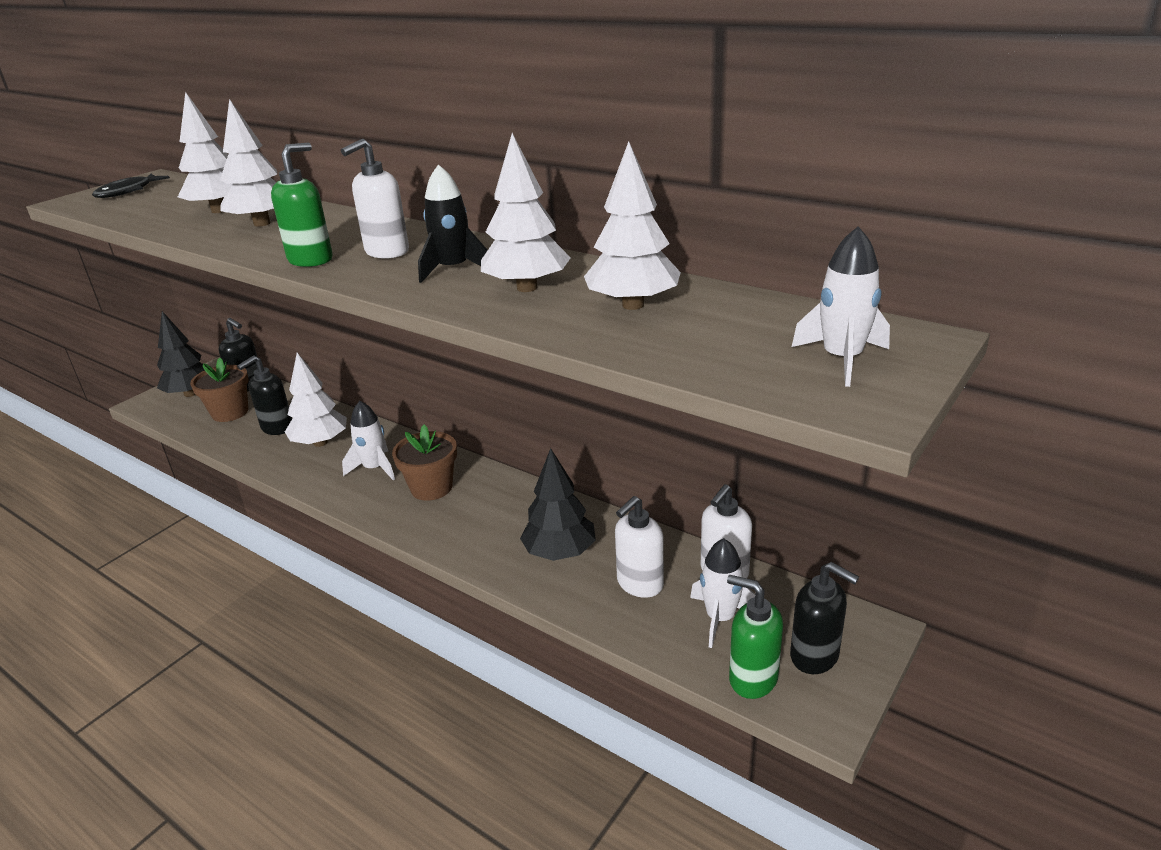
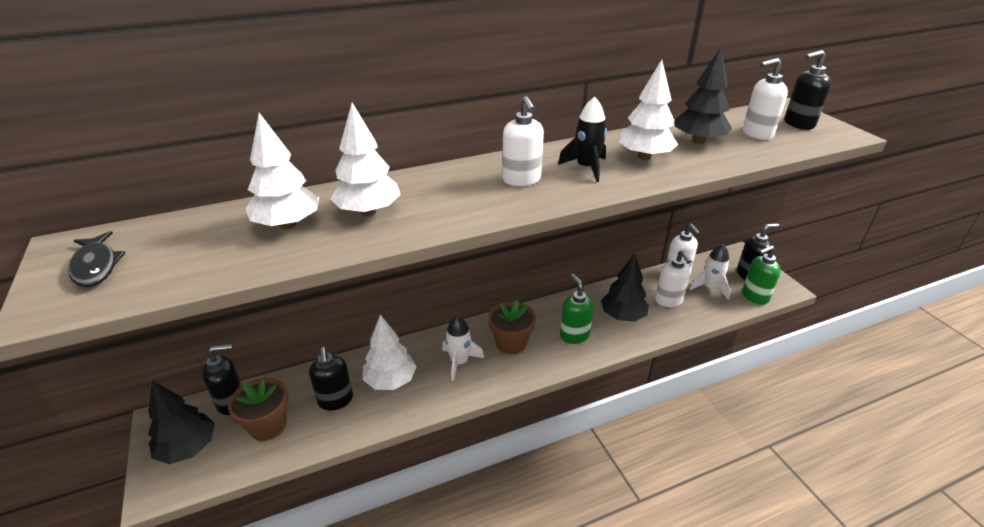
camera: 60 degrees left, 5 degrees up
green soap dispenser [271,142,333,267] -> green soap dispenser moved to [560,274,594,344]
white tree [584,141,681,310] -> black tree [675,47,732,144]
white rocket [792,227,890,387] -> black soap dispenser [784,50,831,130]
none -> white soap dispenser [743,58,788,140]

